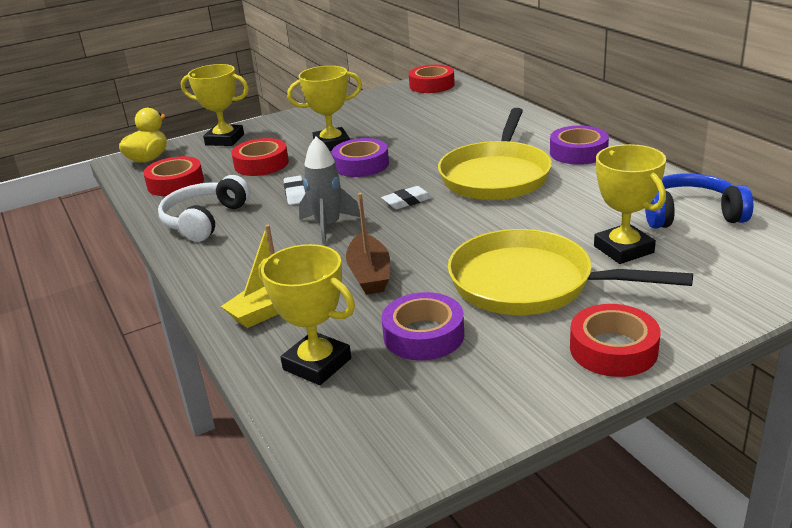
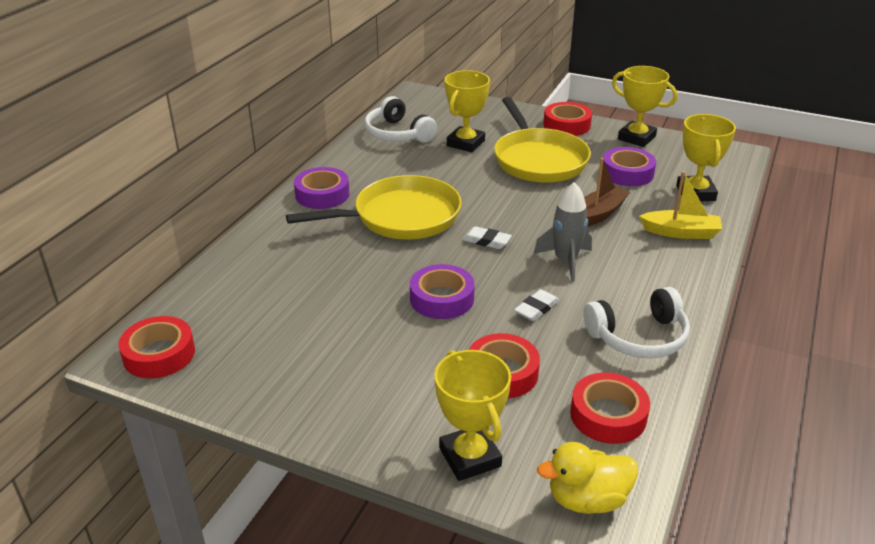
camera: 130 degrees left, 5 degrees up
yellow trophy [287,66,362,151] -> yellow trophy moved to [612,66,678,147]
blue headphones [645,173,753,229] -> white headphones [364,96,437,143]

